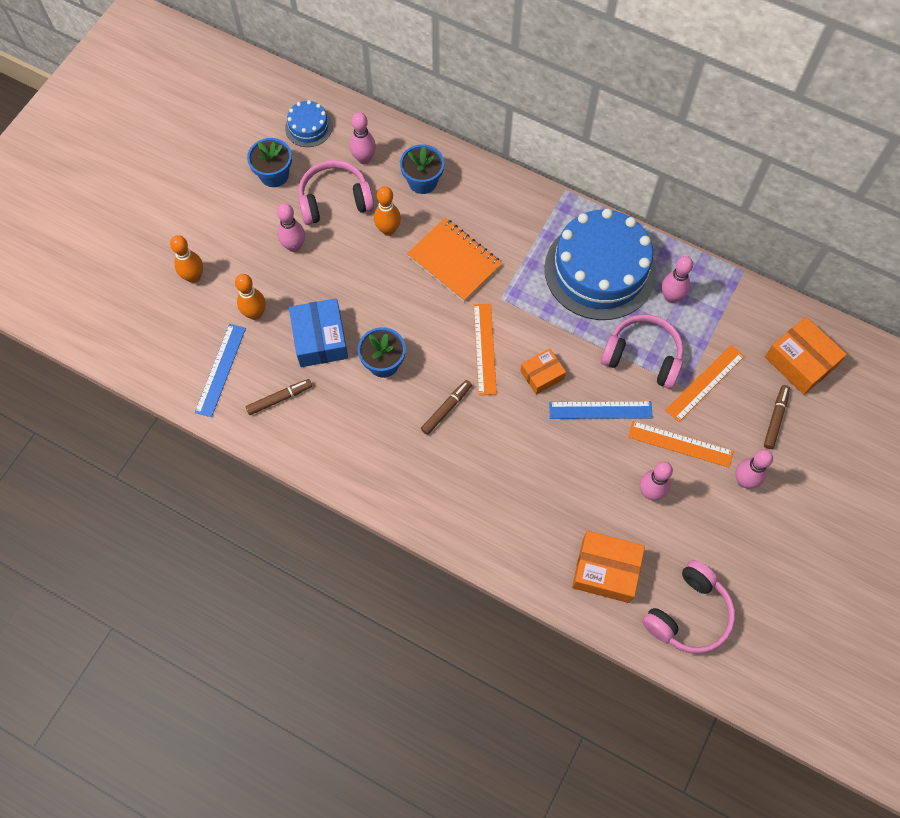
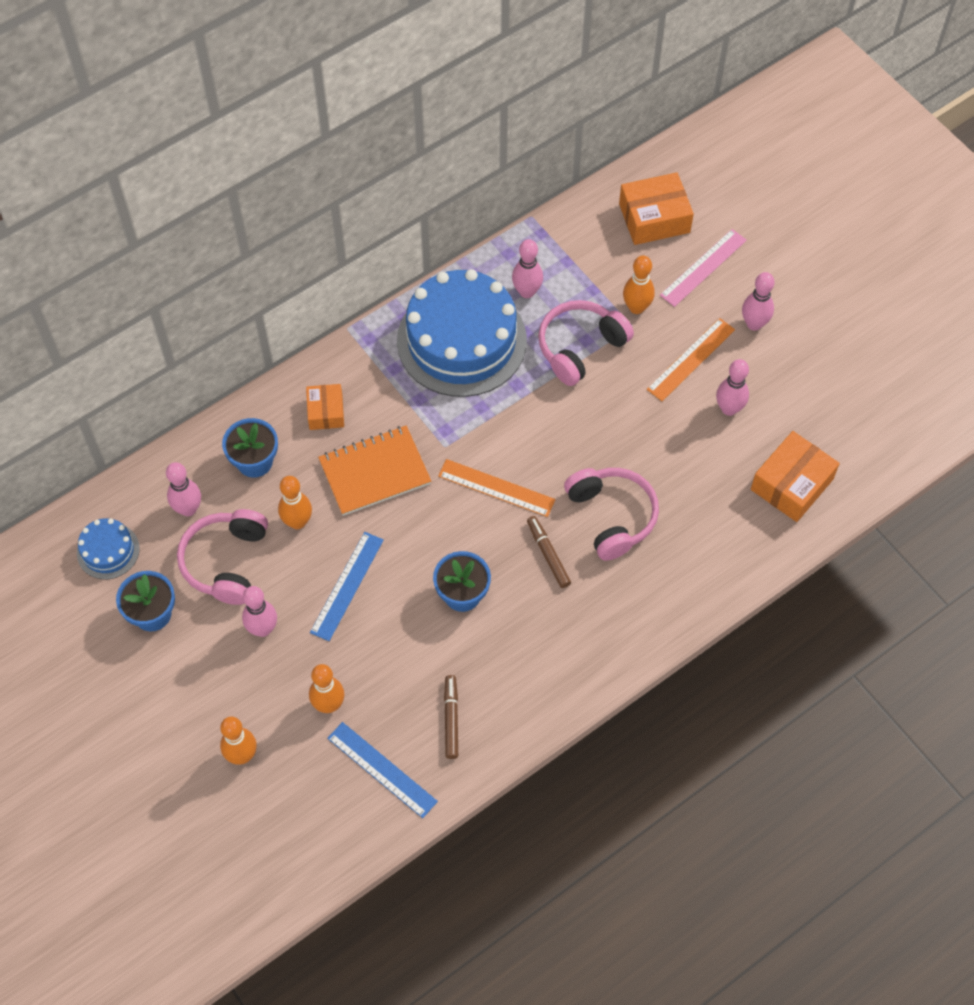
camera: 65 degrees left, 5 degrees down
blue box [289,298,348,367] -> none
orange box [520,348,566,395] -> orange box moved to [306,384,344,430]
blue ruler [549,401,653,419] -> blue ruler moved to [310,532,384,641]
pink headphones [642,560,735,654] -> pink headphones moved to [564,468,659,561]
orange ruler [665,345,745,422] -> orange bowling pin [623,255,655,314]
brown marker [764,385,790,449] -> pink ruler [660,229,747,307]

